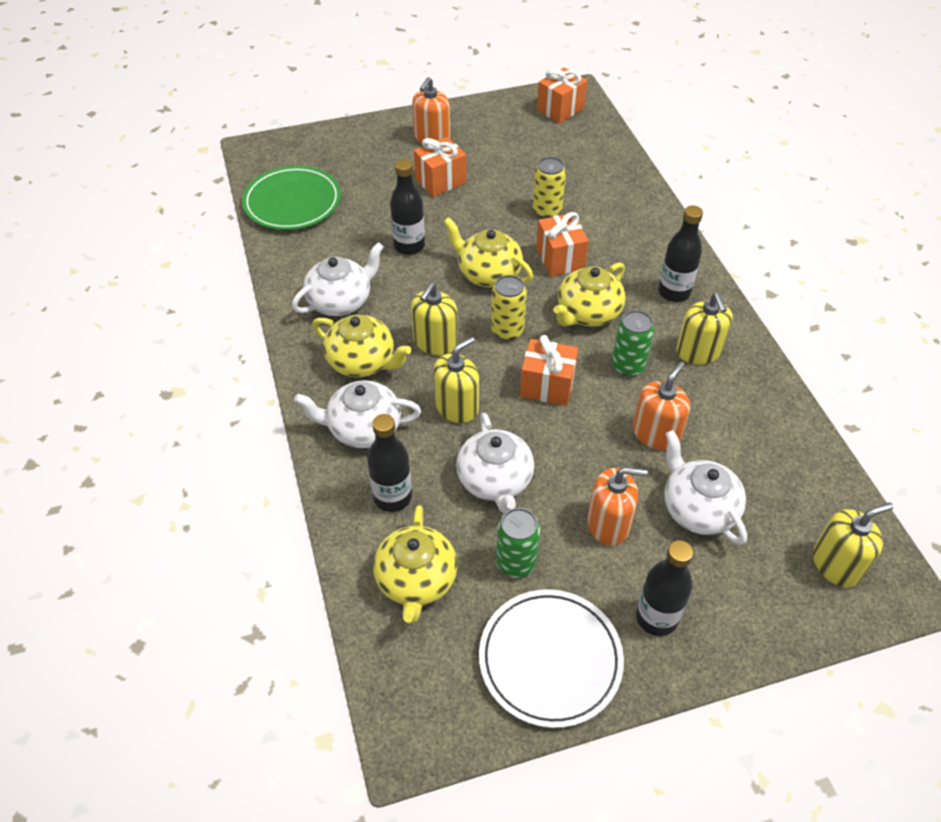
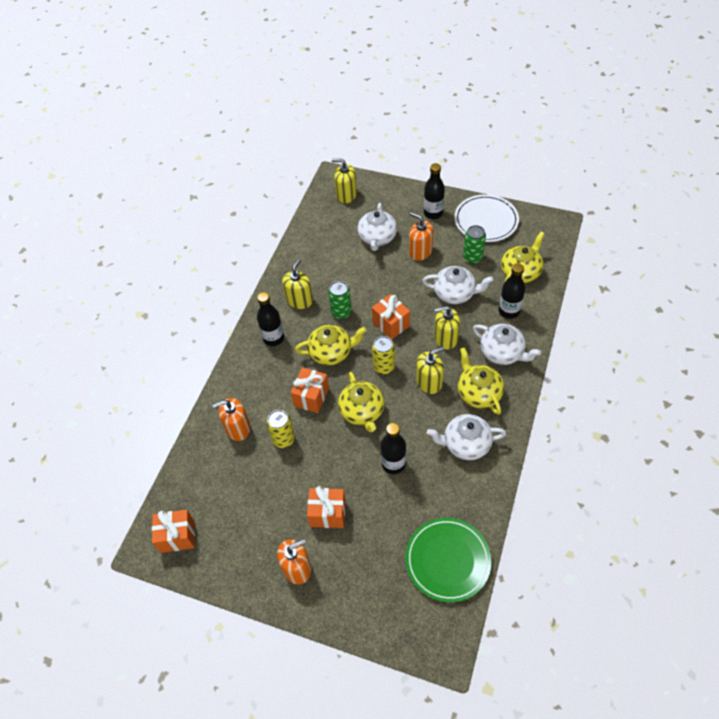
camera: 140 degrees left, 5 degrees up
white teapot [456,413,534,514] -> white teapot turned 75 degrees clockwise [422,266,494,304]
orange soap dispenser [633,362,690,450] -> orange soap dispenser moved to [212,398,250,441]

